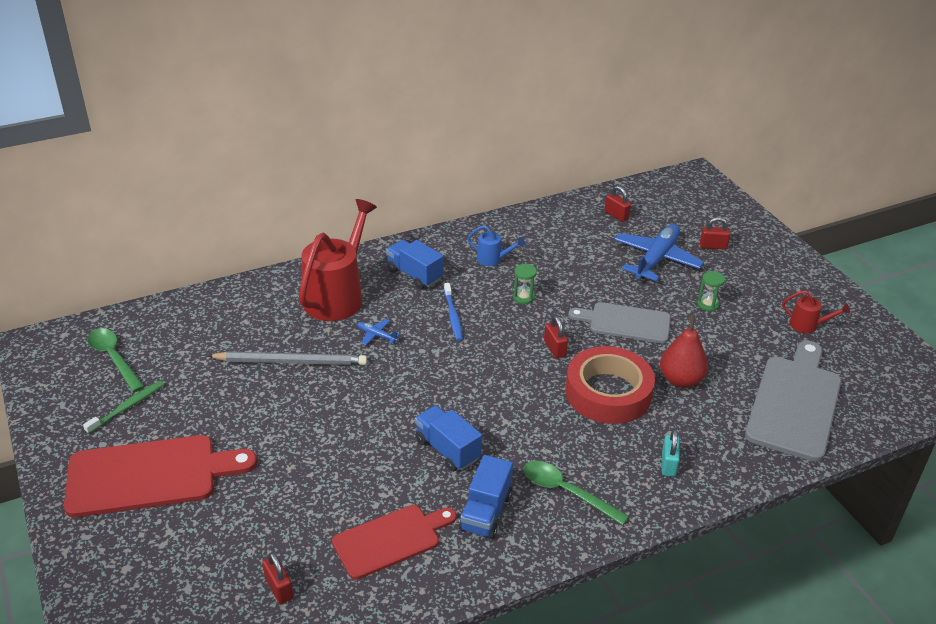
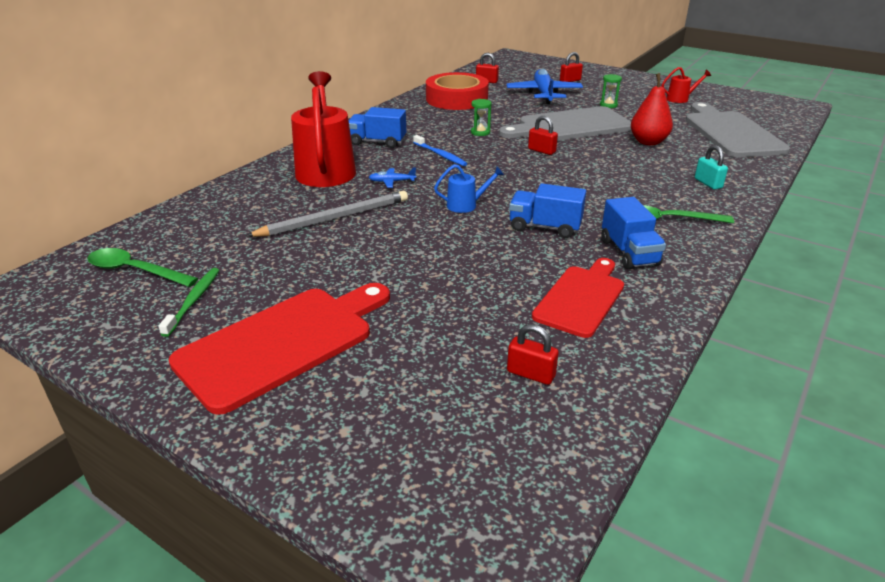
camera: 30 degrees left, 5 degrees down
blue watering can [468,225,525,266] -> blue watering can moved to [434,164,504,213]
red tape [565,346,655,424] -> red tape moved to [426,72,489,110]
grey cutting board [569,302,671,343] -> grey cutting board [499,106,631,141], size x1.54

